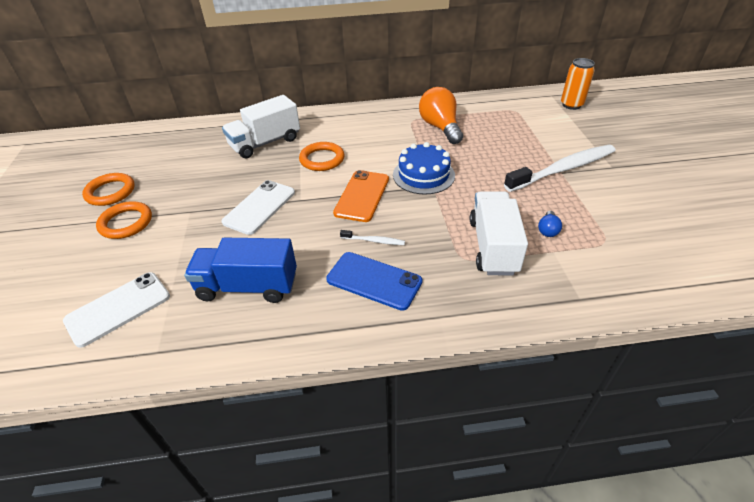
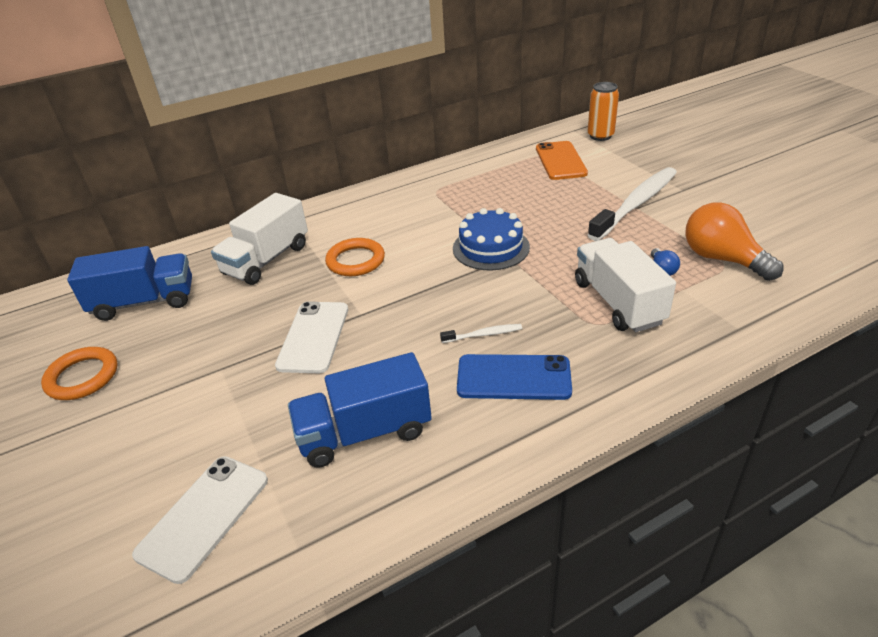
camera: 20 degrees left, 5 degrees down
orange ring [96,201,152,239] -> none
orange phone [333,170,389,222] -> orange phone moved to [536,141,588,180]
orange light bulb [419,87,463,144] -> orange light bulb moved to [686,202,783,281]
none -> blue truck [67,246,192,321]

